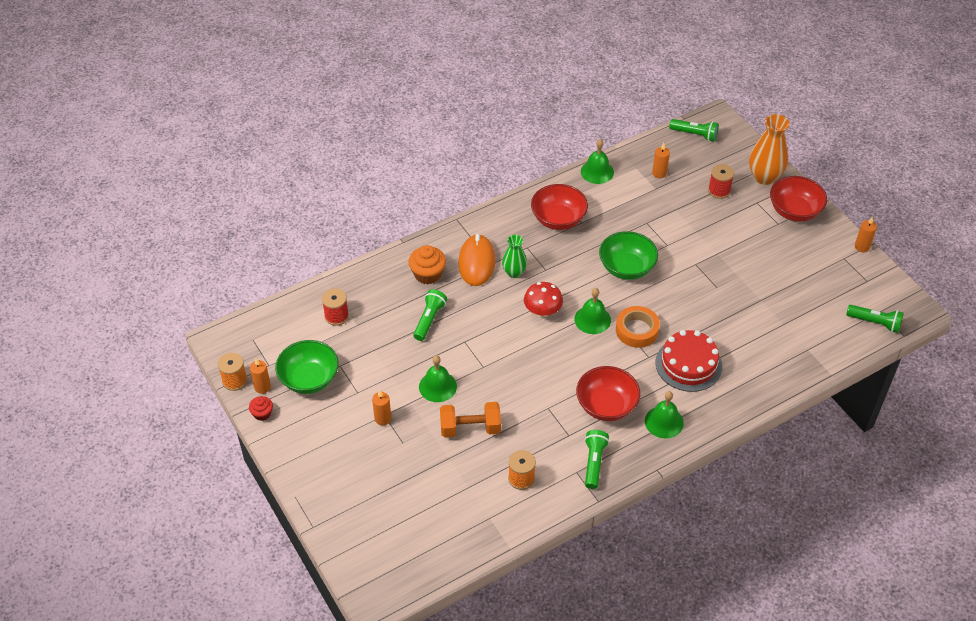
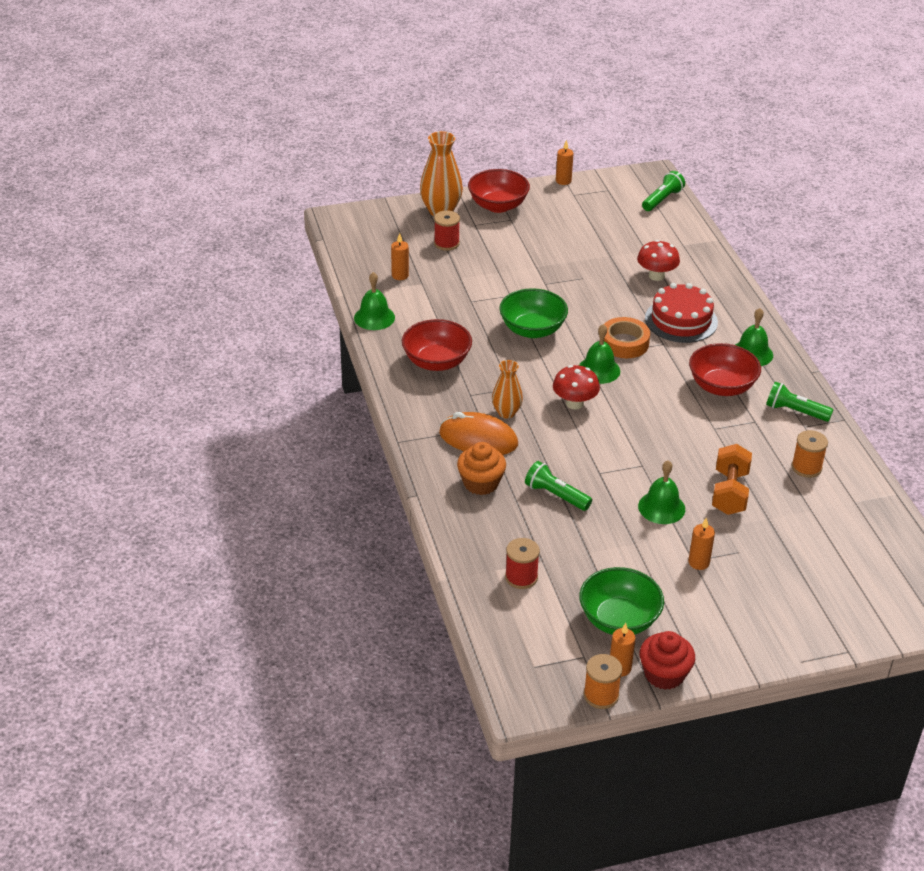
camera: 75 degrees left, 10 degrees down
red cupcake [249,396,273,421] -> red cupcake [640,631,695,690], size x1.69
green vase [502,235,527,278] -> orange vase [492,360,523,418]
green flashlight [669,119,719,142] -> none
none -> red mushroom [637,240,680,281]

